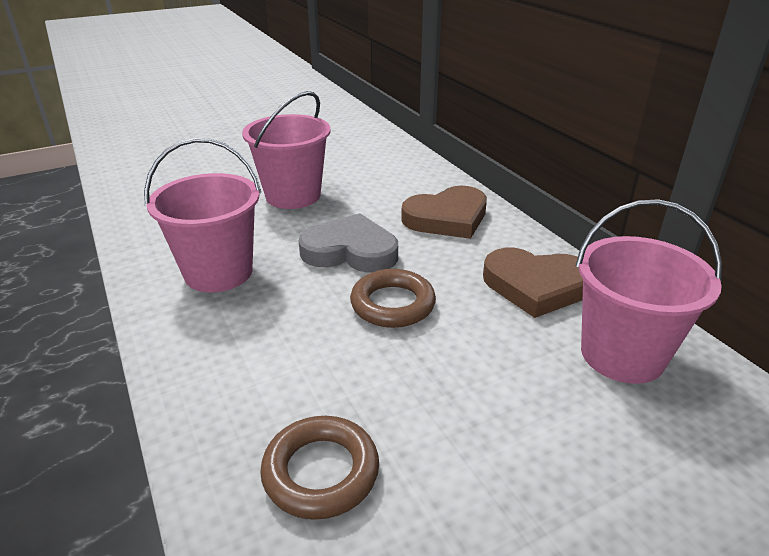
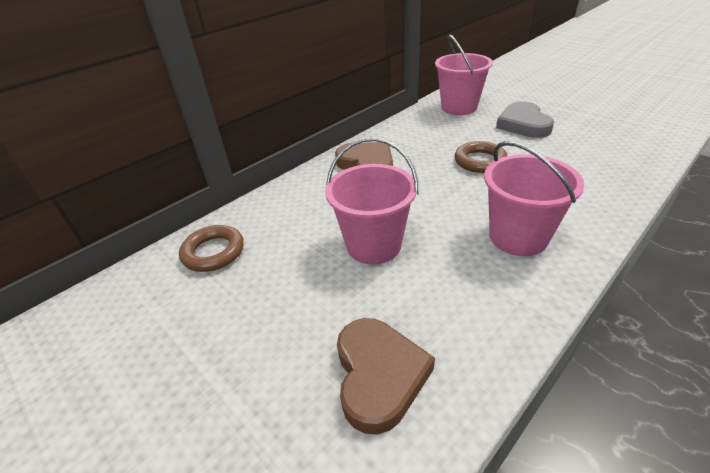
camera: 105 degrees left, 5 degrees up
brown ring [260,416,379,520] -> brown ring moved to [179,225,244,272]
grey heart [299,213,398,273] -> grey heart moved to [496,101,554,138]
brown heart [483,248,583,318] -> brown heart moved to [337,318,435,435]

